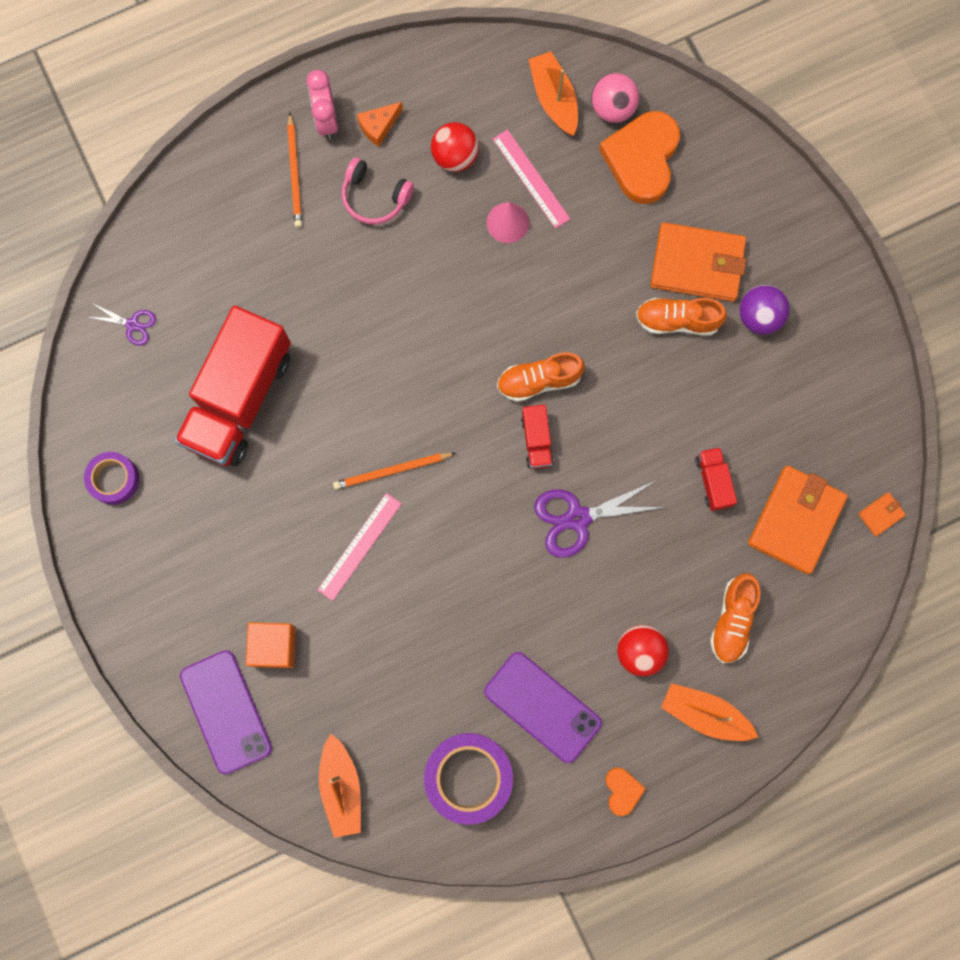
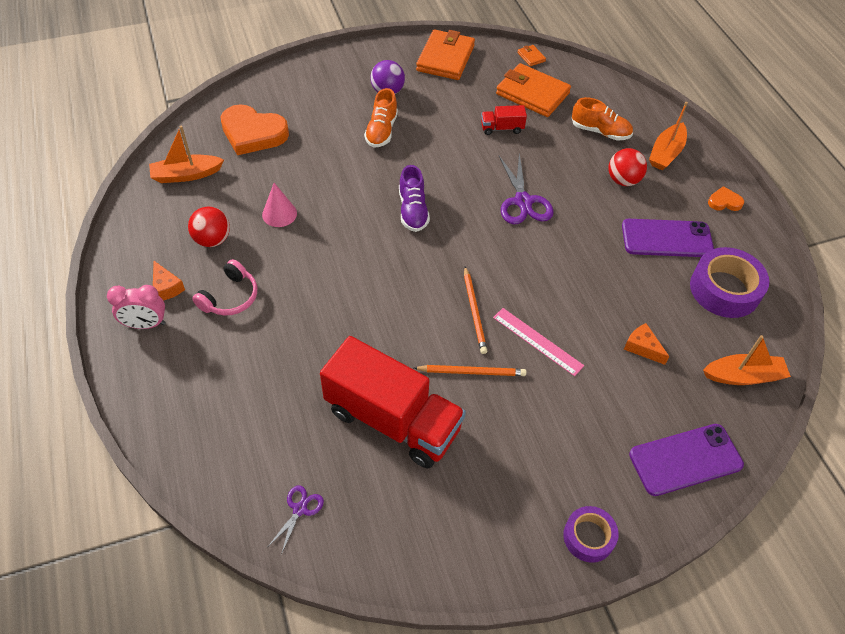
camera: 85 degrees left, 25 degrees down
purple tape [84,452,139,505] -> purple tape moved to [563,506,618,563]
orange cube [246,622,296,668] -> none
orange pencil [287,113,302,228] -> orange pencil moved to [414,365,526,376]
purple phone [484,652,602,763] -> purple phone turned 45 degrees clockwise [622,219,714,257]
pink ruler [493,129,570,229] -> none
orange shoe [497,352,585,402] -> purple shoe [399,165,430,232]
red truck [521,404,554,469] -> none
pink ball [591,73,639,123] -> none
orange wallet [650,222,746,302] -> orange wallet moved to [416,30,475,80]
none -> orange cheese [624,323,669,365]

